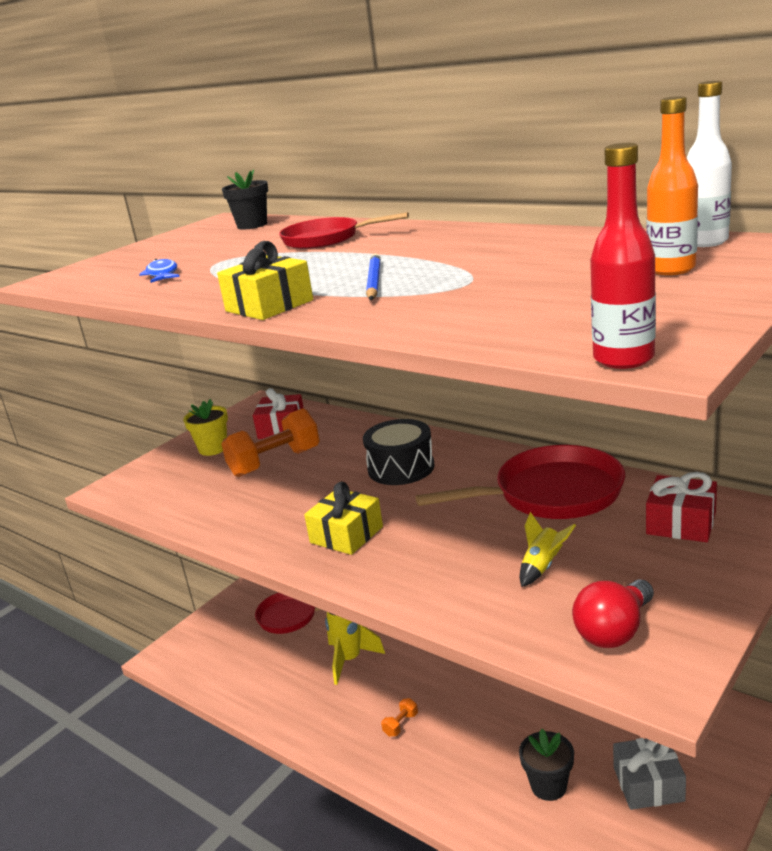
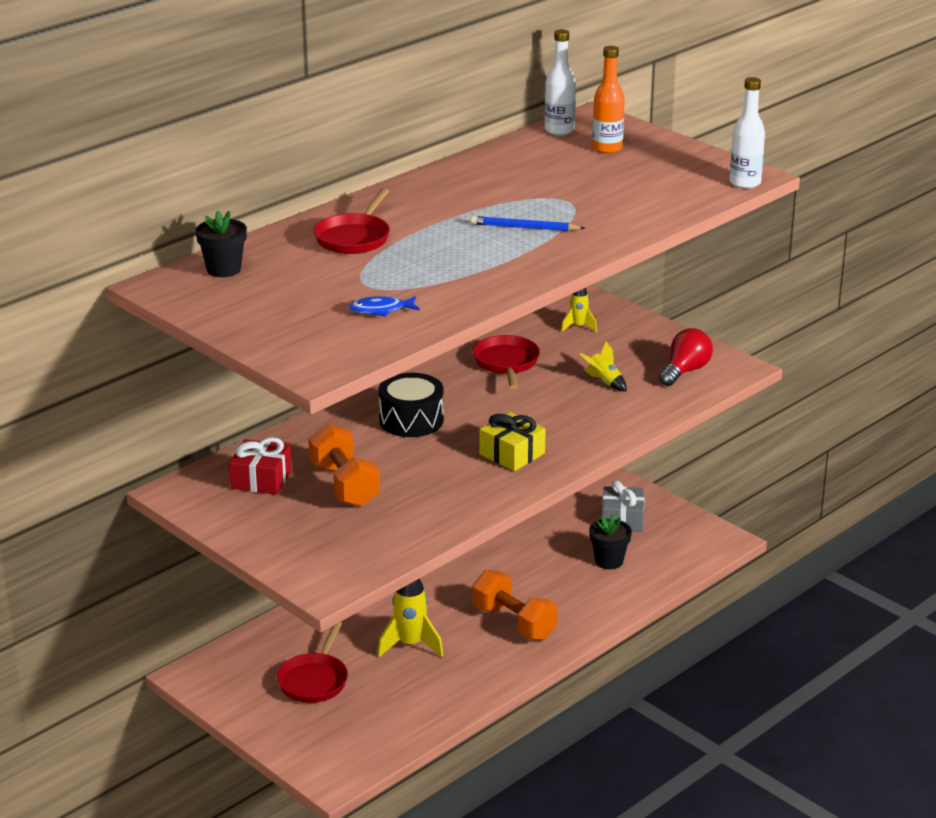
camera: 85 degrees left, 5 degrees up
yellow flower pot [183,399,228,456] -> none
yellow gift [217,241,313,320] -> none
orange dumbbell [381,698,418,736] -> orange dumbbell [472,570,557,640], size x2.39
red pan [415,445,625,519] -> red pan [473,335,540,389], size x0.65
red light bulb [572,579,654,648] -> red light bulb turned 105 degrees counterclockwise [659,328,713,386]
red bottle [590,143,656,369] -> white bottle [729,77,765,189]
red gift [646,472,717,542] -> yellow rocket [561,288,597,332]

